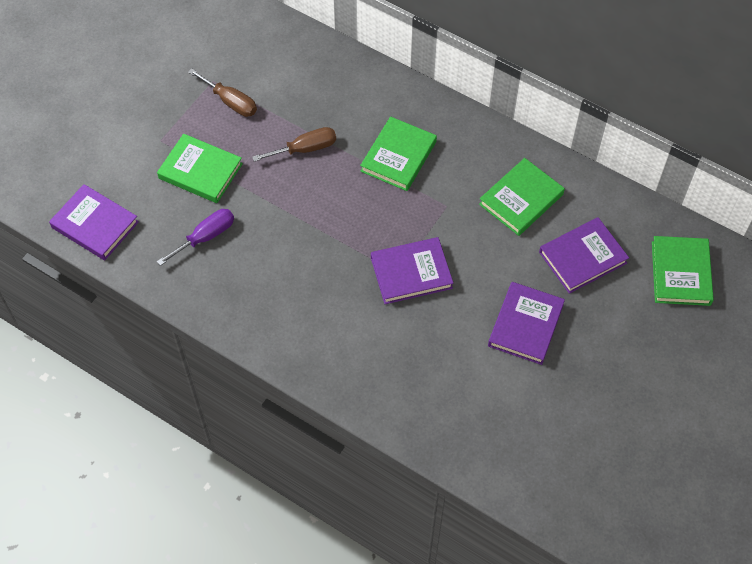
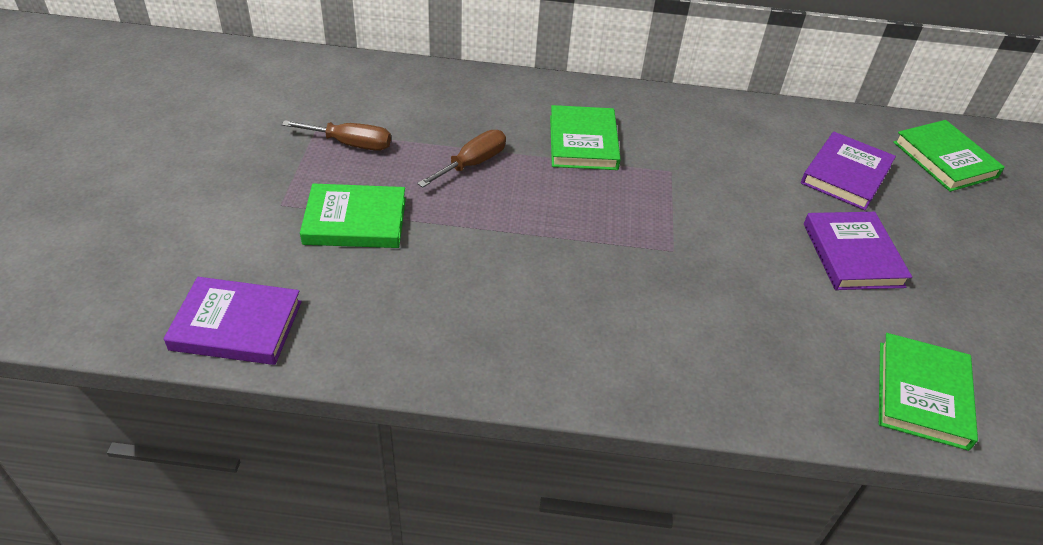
camera: 30 degrees left, 15 degrees down
purple screwdriver [157,209,234,266] -> none
purple book [371,237,453,304] -> none
green book [479,158,565,236] -> green book moved to [879,333,978,451]

